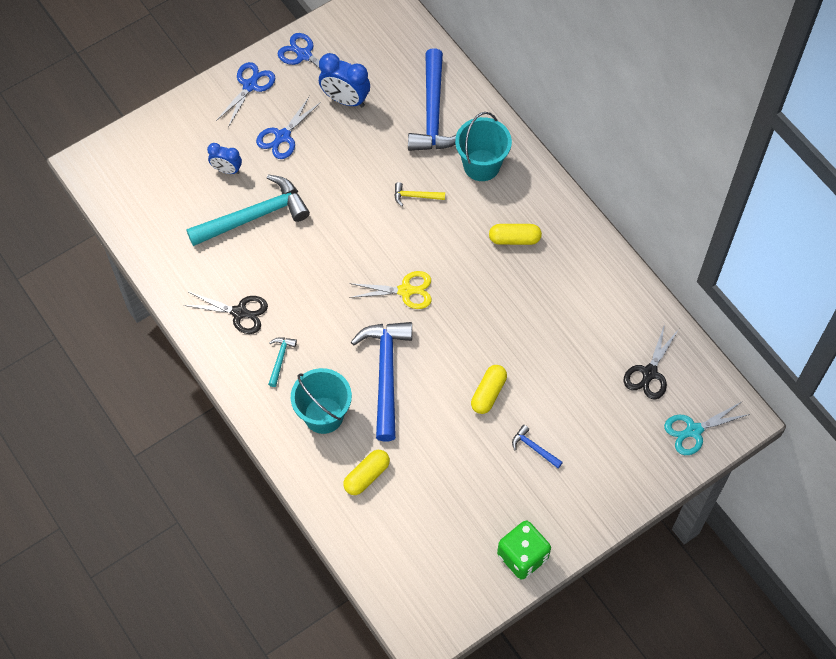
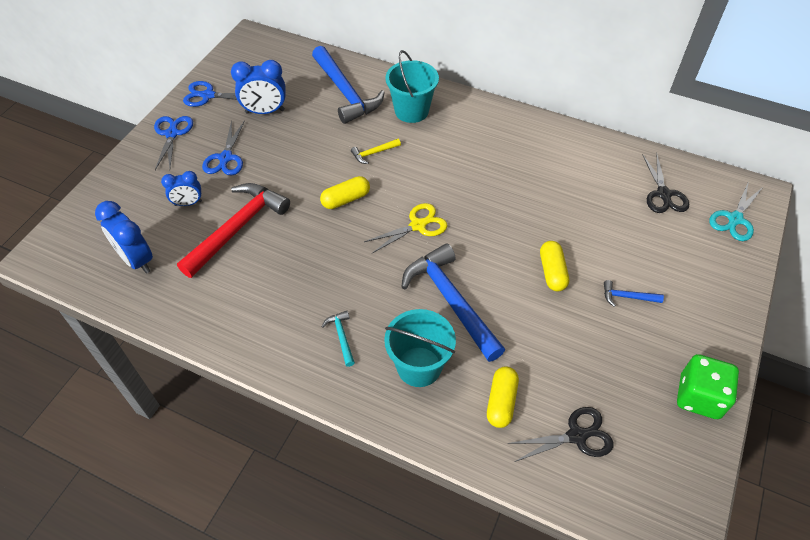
camera: 30 degrees left, 10 degrees down
black scissors [183,292,268,334] -> black scissors moved to [507,407,614,462]
turquoise hammer [186,175,310,246] -> red hammer [177,183,290,278]
yellow capsule [489,224,542,245] -> yellow capsule moved to [320,176,370,209]
none -> blue clock [95,201,153,273]

